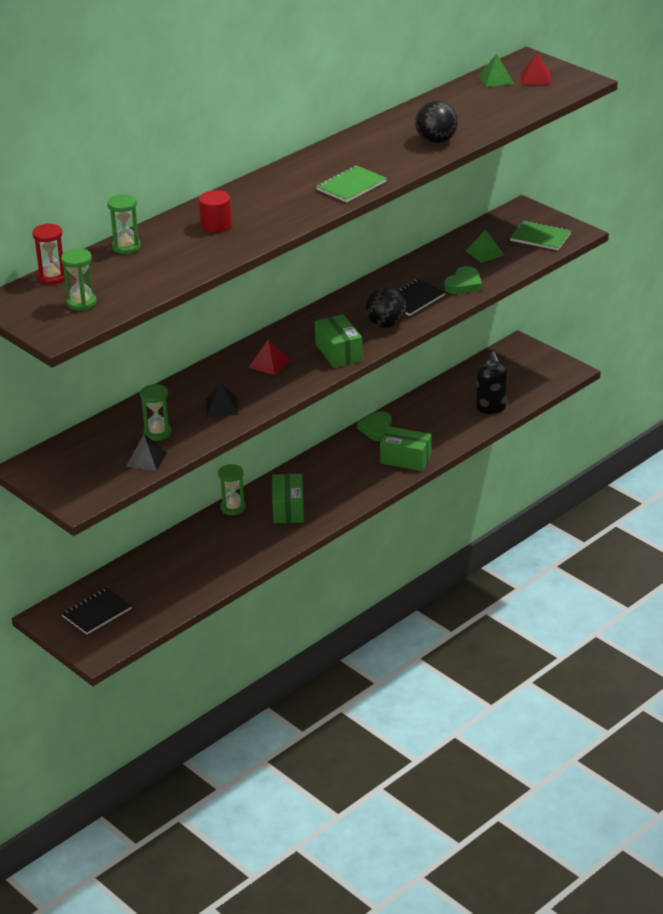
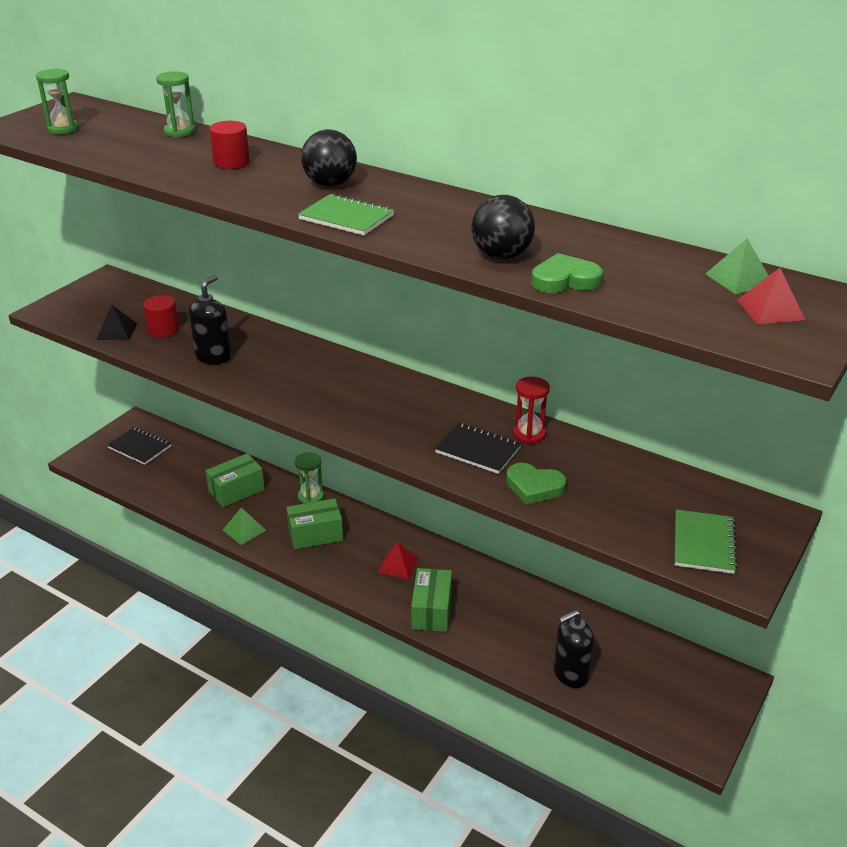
camera: 75 degrees right, 0 degrees up
red hourglass [32,223,65,284] -> red hourglass moved to [513,377,550,444]
green hourglass [140,384,171,441] -> red cylinder [143,295,179,337]
black pyramid [206,382,238,417] -> black soap dispenser [189,275,232,364]
red pyramid [249,340,291,375] -> red pyramid moved to [378,542,419,579]
green box [315,314,363,368] -> green box moved to [205,453,265,507]
green heart [357,411,392,441] -> green heart moved to [531,253,603,293]
black ball [365,287,406,328] -> black ball moved to [301,129,357,187]
green pyramid [466,230,504,263] -> green pyramid moved to [223,508,266,545]

